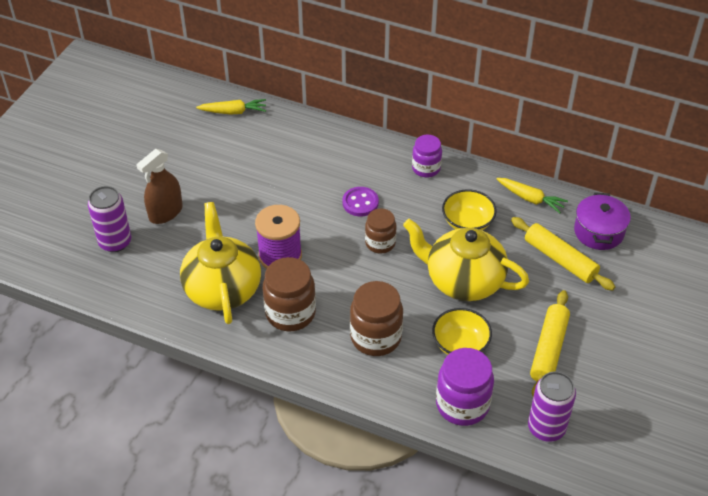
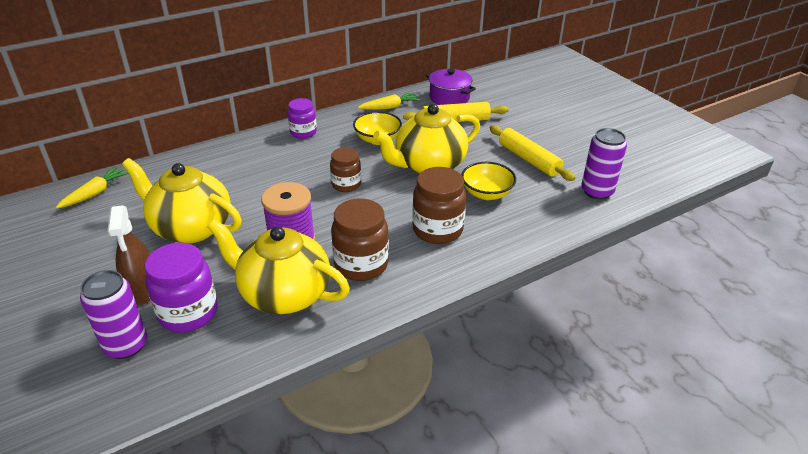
camera: 55 degrees left, 10 degrees down
purple button [343,187,379,216] -> none
purple jar [436,348,494,426] -> purple jar moved to [145,243,218,332]
none -> yellow teapot [122,158,242,243]

